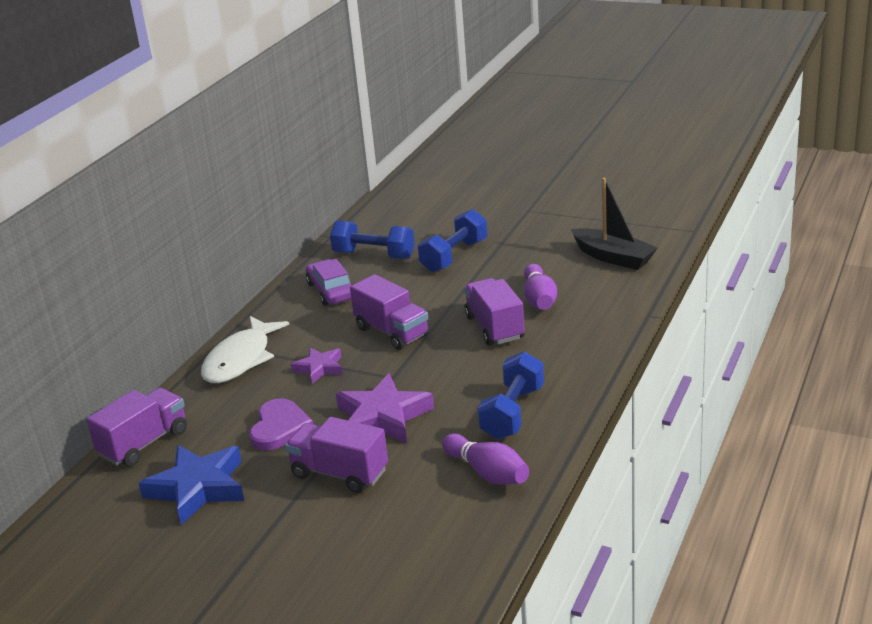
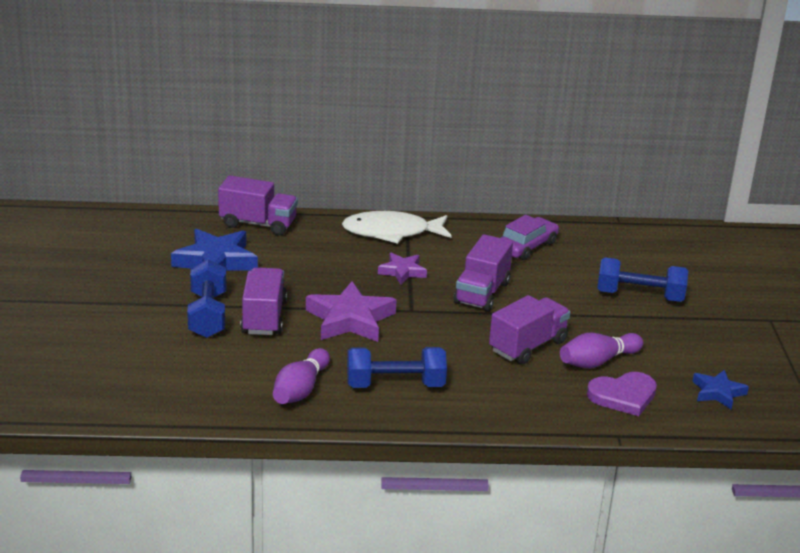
camera: 60 degrees right, 0 degrees up
purple heart [249,398,313,451] -> purple heart moved to [587,372,657,416]
blue dumbbell [330,220,415,259] -> blue dumbbell moved to [187,259,227,338]
black boat [571,178,657,270] -> blue star [692,370,749,409]

